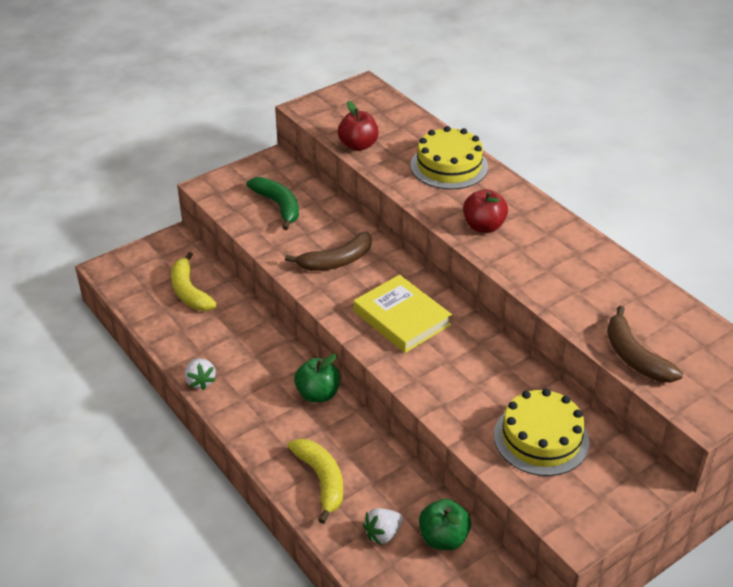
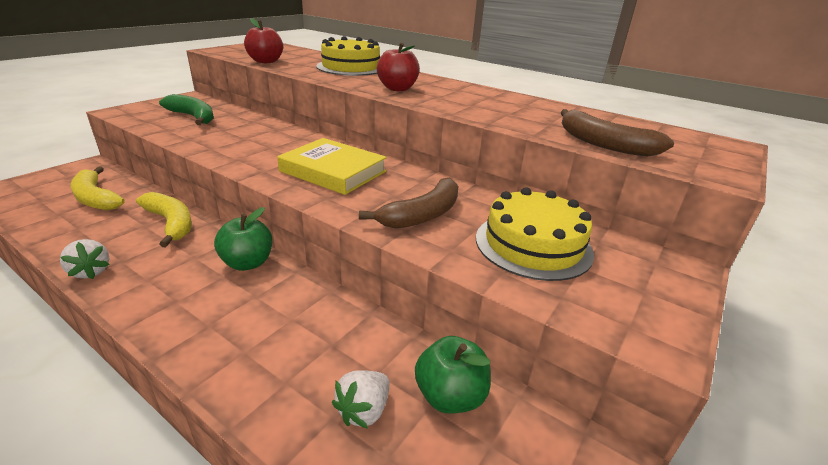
camera: 20 degrees left, 10 degrees down
brown banana [285,232,372,271] -> brown banana moved to [359,177,459,229]
yellow banana [288,439,343,524] -> yellow banana moved to [136,192,192,247]

